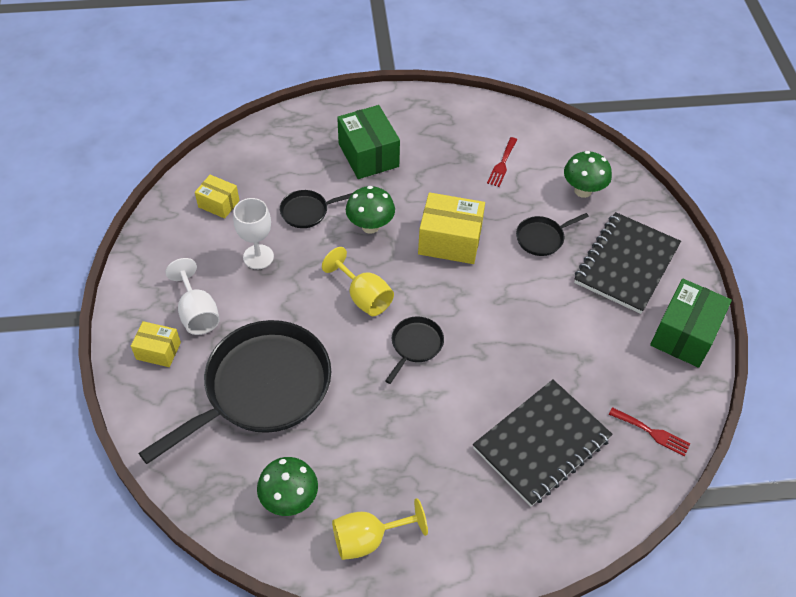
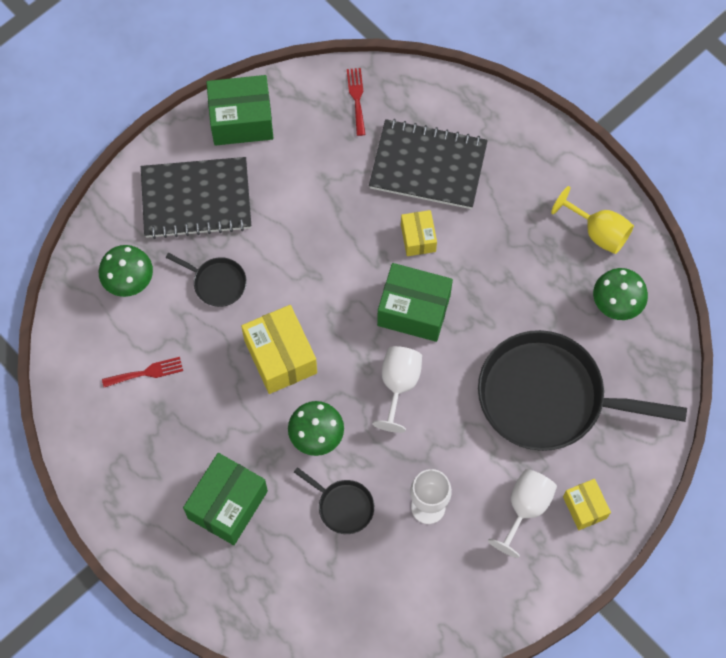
camera: 125 degrees left, 15 degrees up
yellow box [195,175,239,219] -> yellow box moved to [401,210,437,256]
yellow goblet [322,247,394,316] -> white goblet [372,346,422,433]
black pan [385,316,444,384] -> green box [377,263,453,342]

